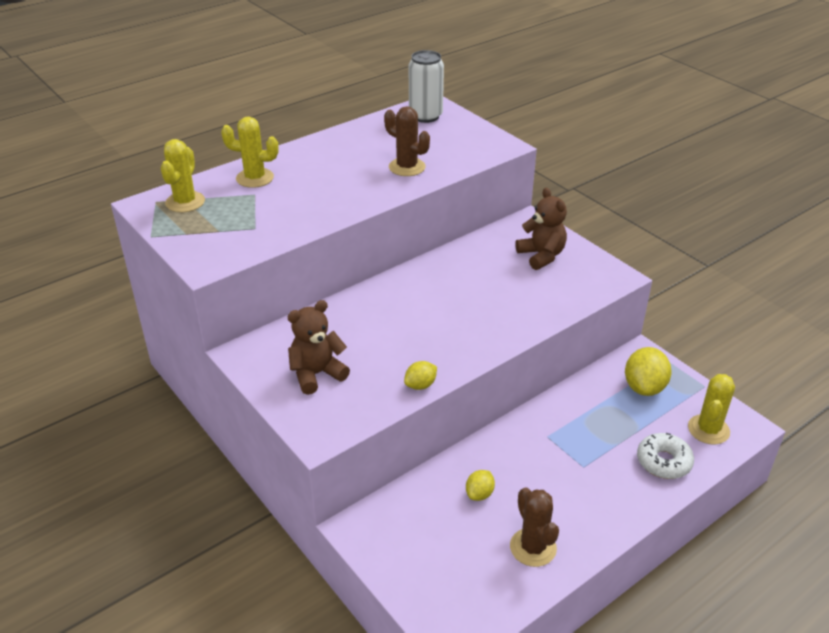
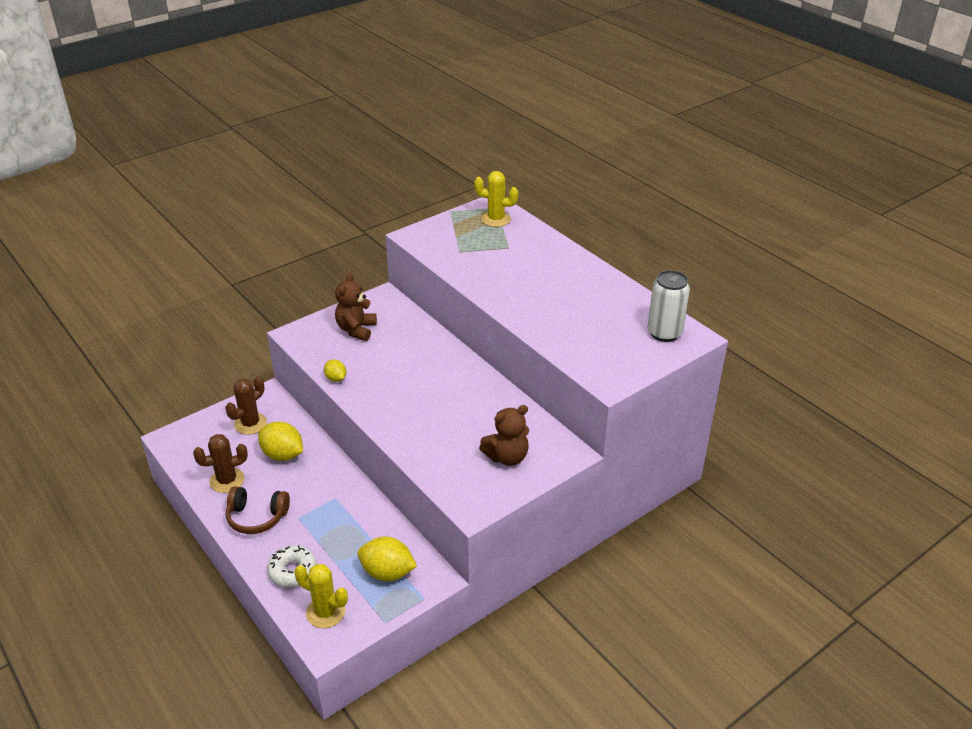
camera: 90 degrees right, 0 degrees up
yellow cactus [221,117,279,188] -> none
brown teddy bear [287,300,350,395] -> brown teddy bear turned 135 degrees counterclockwise [335,273,377,341]
brown cactus [384,106,430,176] -> brown cactus moved to [225,376,267,435]
yellow lemon [466,470,495,501] -> yellow lemon [258,422,303,461], size x1.81
none -> brown headphones [226,486,290,534]

